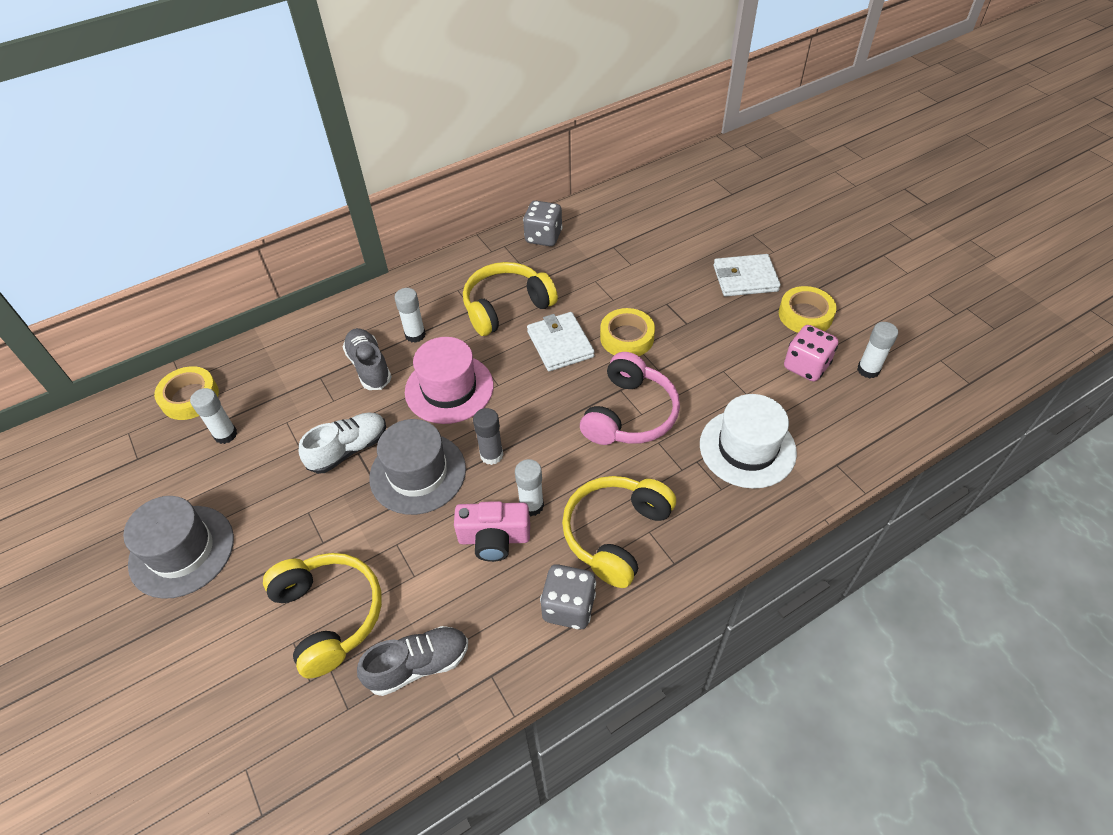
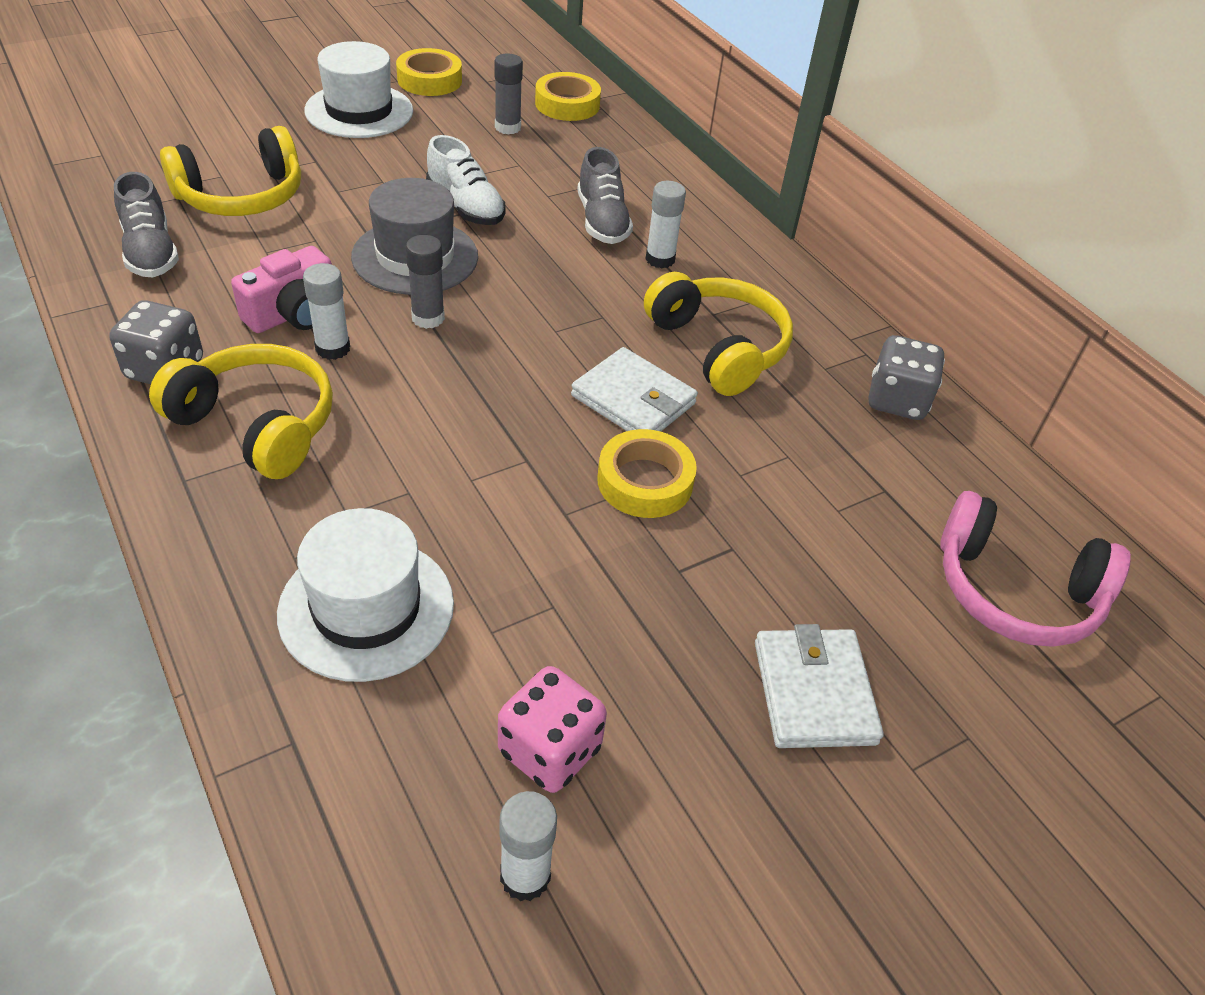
camera: 85 degrees right, 5 degrees down
grey hat [123,496,234,599] -> white hat [304,41,413,138]
white glue stick [190,388,237,444] -> grey glue stick [494,54,523,134]
grey shoe [343,328,392,390] -> grey shoe turned 105 degrees clockwise [577,147,633,244]
pink hat [405,337,494,424] -> none
pink camera [454,501,530,562] -> pink camera turned 135 degrees counterclockwise [231,246,332,333]
white wallet [527,312,595,371] -> white wallet turned 60 degrees clockwise [571,347,698,431]
pink headphones [580,352,680,445] -> pink headphones moved to [940,491,1131,647]
yellow tape [779,286,837,333] -> yellow tape moved to [396,48,462,96]

